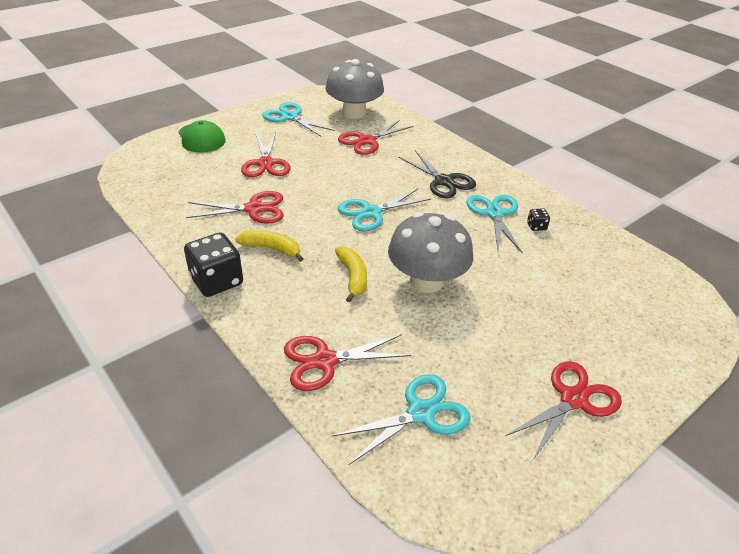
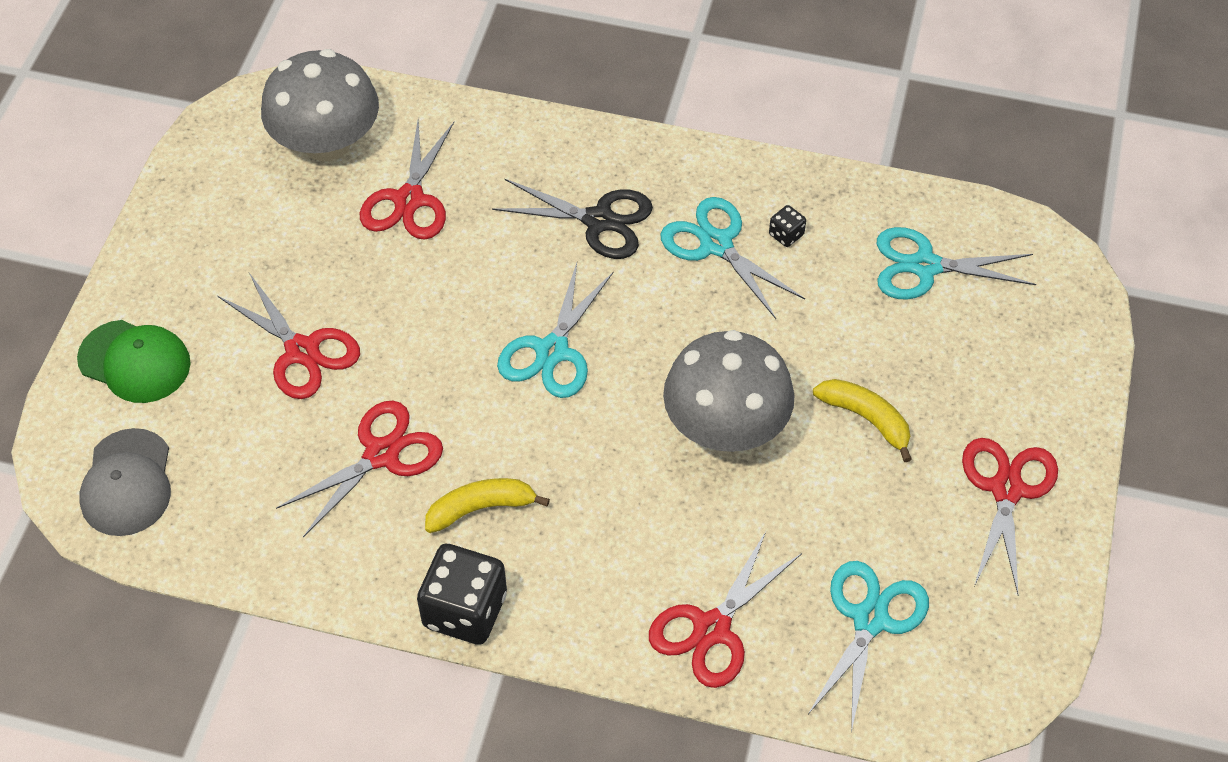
camera: 35 degrees left, 15 degrees up
turquoise scissors [262,102,335,137] -> turquoise scissors moved to [877,227,1036,300]
yellow banana [335,246,367,302] -> yellow banana moved to [813,379,912,462]
none -> grey cap [79,428,171,536]

